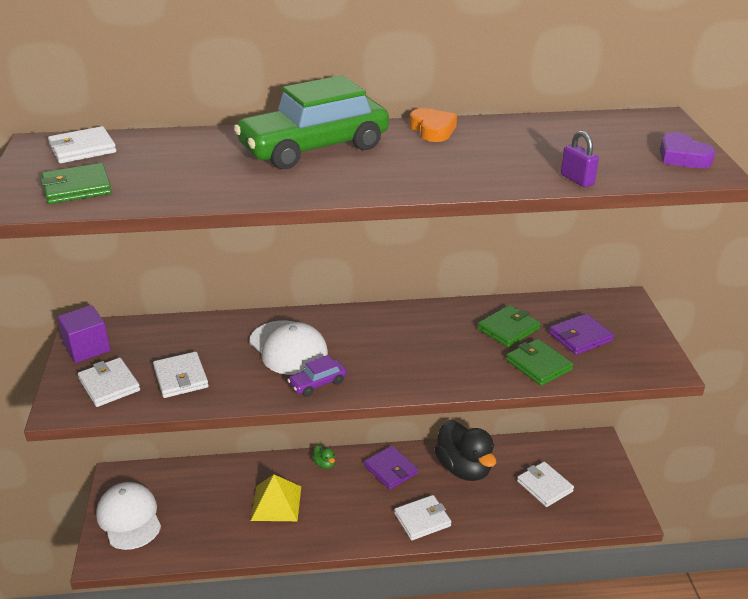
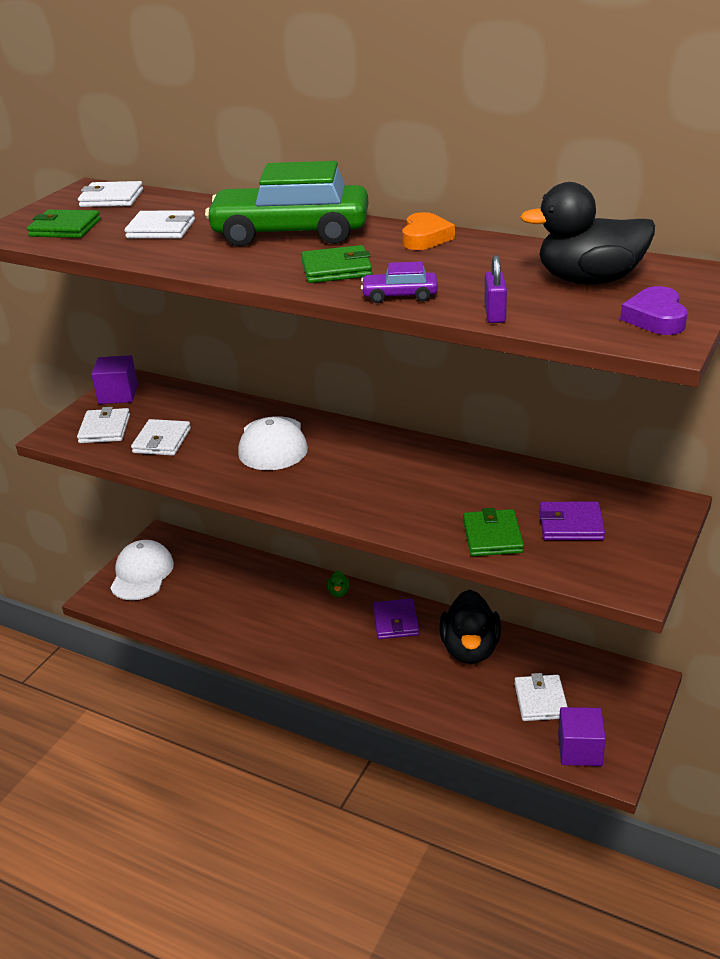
camera: 35 degrees right, 0 degrees up
yellow pyramid [251,474,301,521] -> none
purple car [287,355,347,397] -> purple car moved to [361,261,438,303]
white wallet [394,495,451,540] -> white wallet moved to [125,211,195,239]
green wallet [478,305,540,347] -> green wallet moved to [301,245,372,283]
none -> black duck [520,182,655,284]
none -> purple cube [558,707,606,766]

